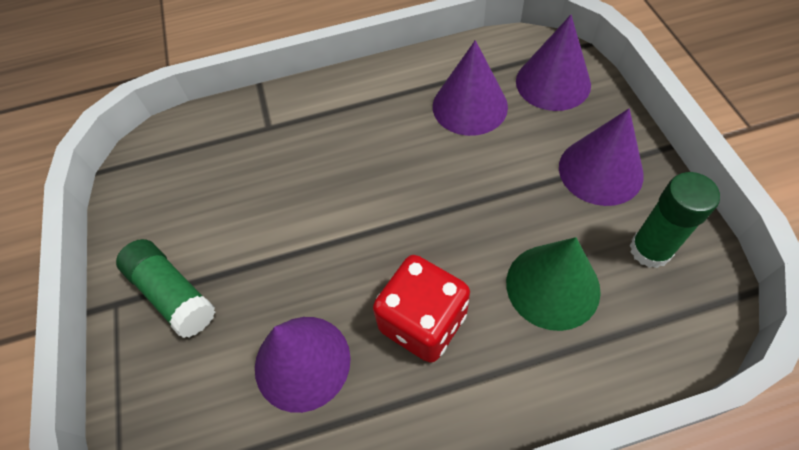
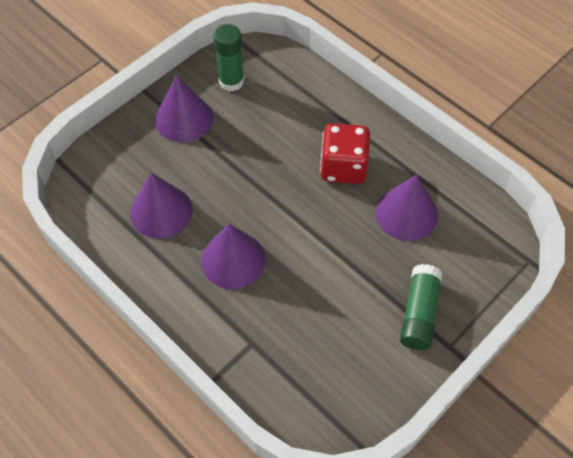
camera: 125 degrees left, 0 degrees up
green cone [506,237,601,331] -> none
purple cone [516,15,591,111] -> purple cone moved to [201,224,266,289]

